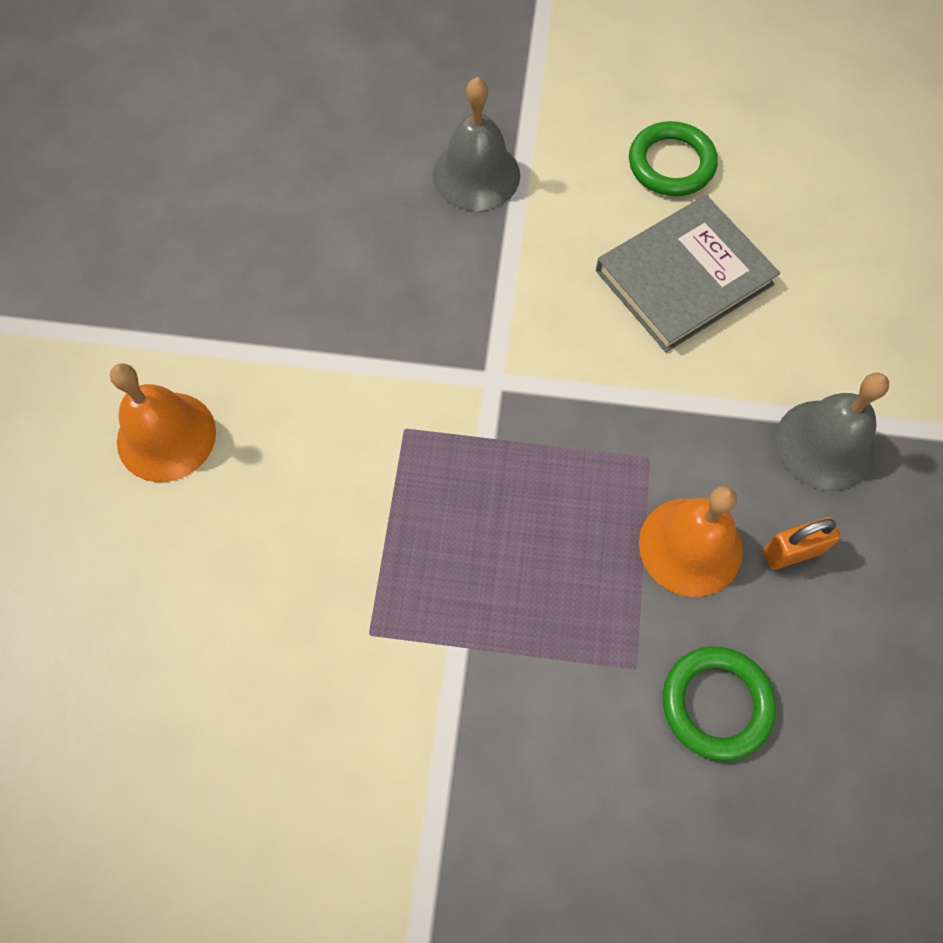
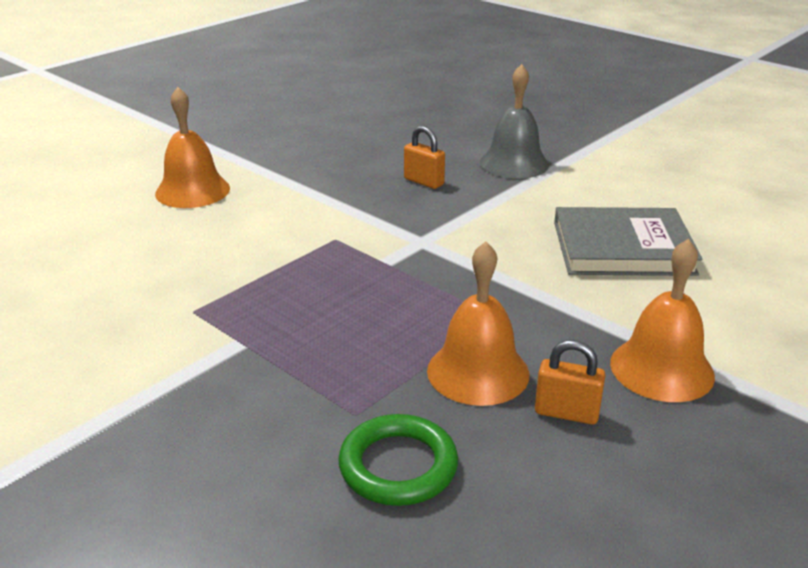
camera: 35 degrees right, 35 degrees down
green ring [629,121,718,196] -> none
grey bell [776,373,889,491] -> orange bell [610,239,715,402]
none -> orange padlock [404,126,445,189]

